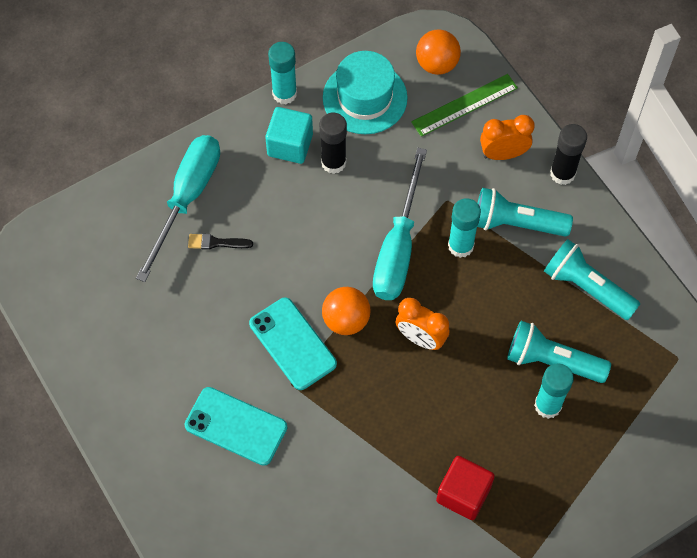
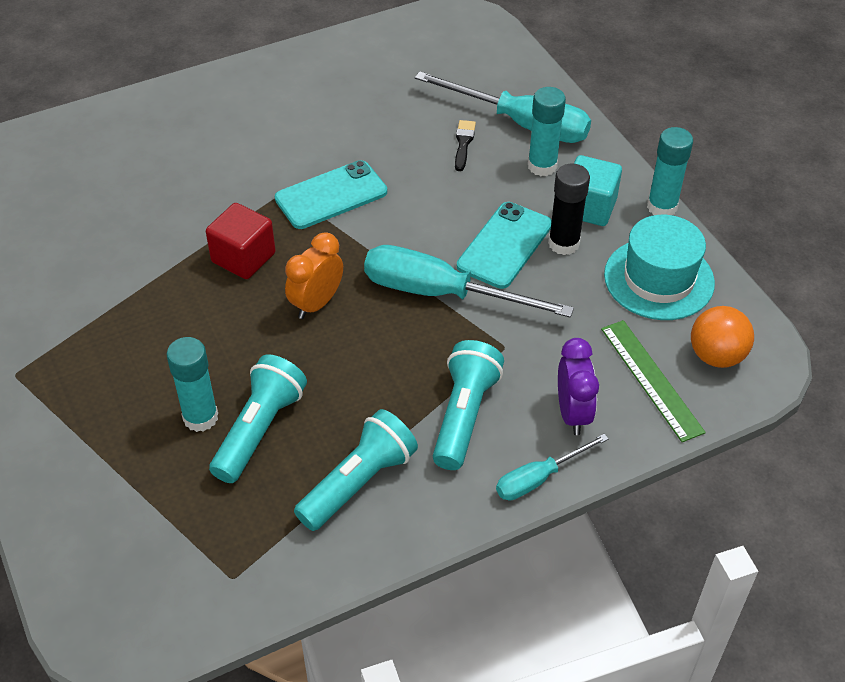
camera: 95 degrees right, 15 degrees down
turquoise phone [185,387,287,466] -> turquoise phone moved to [457,202,552,289]
orange ball [322,287,371,335] -> none
red cube [436,456,495,520] -> red cube moved to [206,203,276,279]
turquoise glue stick [448,198,481,258] -> turquoise glue stick moved to [528,87,566,176]
orange clock [480,115,535,160] -> purple clock [558,338,599,435]
black glue stick [550,124,587,185] -> turquoise screwdriver [496,434,609,500]

